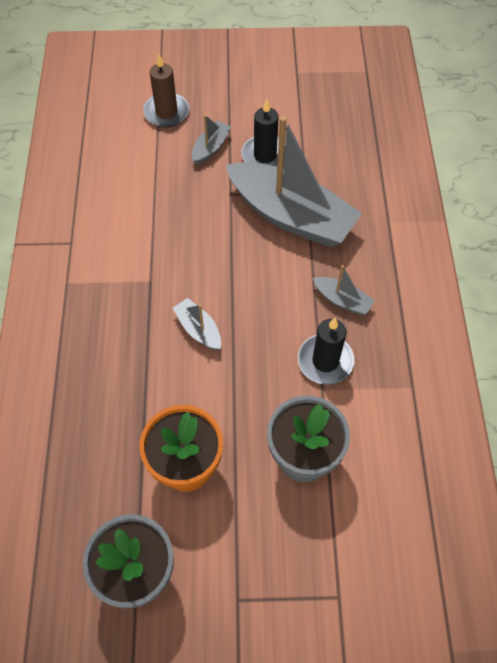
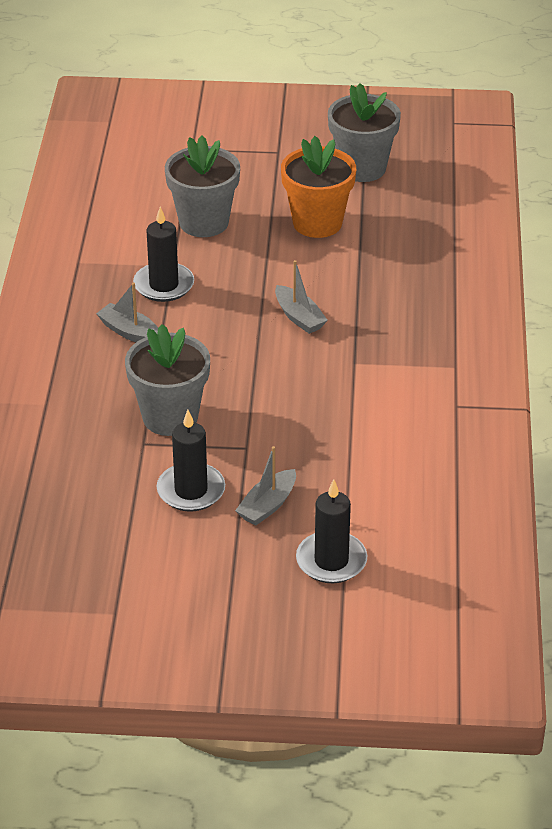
camera: 175 degrees left, 20 degrees down
brown candle [143,53,189,127] -> black candle [296,479,367,583]
grey boat [226,116,362,247] -> grey flower pot [125,324,210,436]

